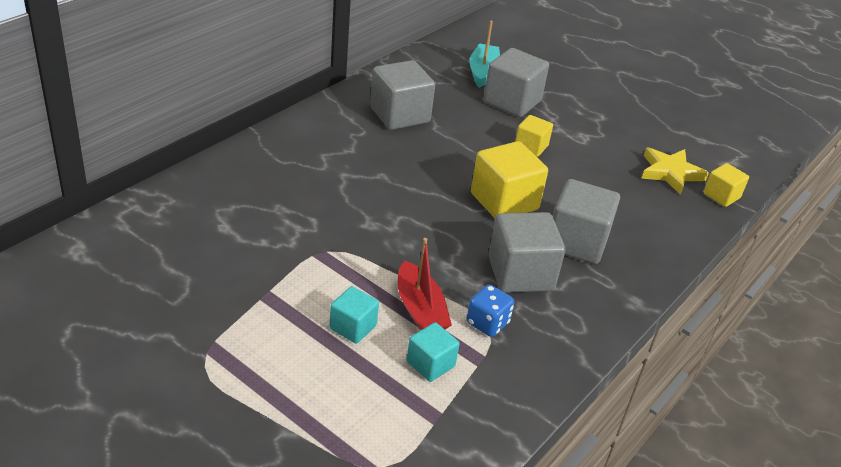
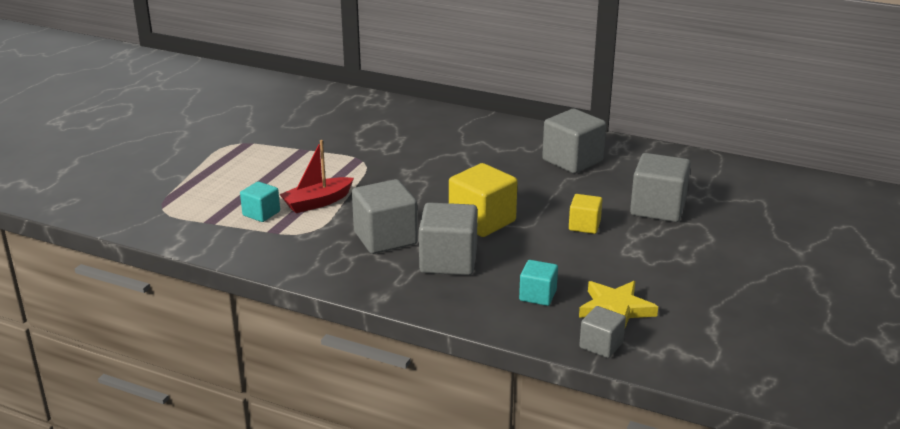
camera: 80 degrees right, 10 degrees down
turquoise cube [329,286,379,344] -> turquoise cube moved to [519,260,558,306]
blue dice [467,285,514,337] -> none
turquoise boat [469,21,500,88] -> none
yellow cube [704,163,749,207] -> grey cube [579,306,626,358]

